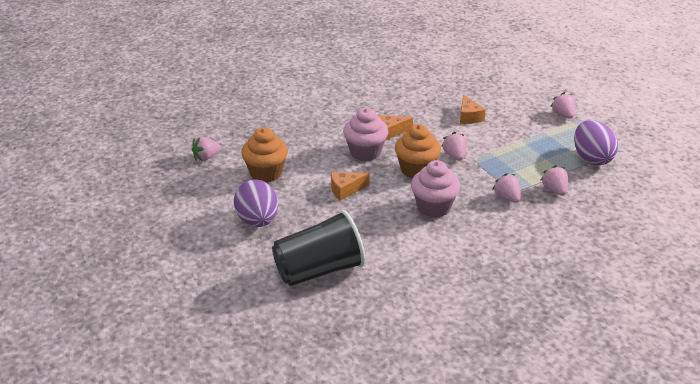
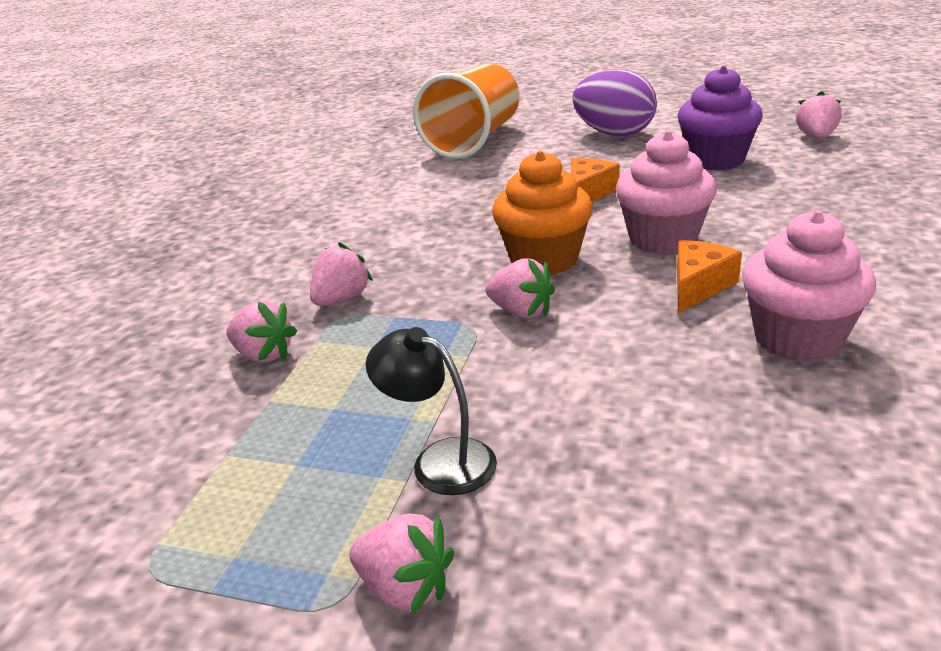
camera: 140 degrees right, 5 degrees down
orange cupcake [241,127,288,182] -> purple cupcake [677,66,763,171]
black cup [272,210,365,286] -> orange cup [413,64,519,159]
pink cupcake [411,160,460,218] -> pink cupcake moved to [742,210,876,363]
orange cheese [460,94,486,124] -> none
pink strawberry [492,173,521,203] -> pink strawberry turned 75 degrees counterclockwise [310,242,373,306]
purple egg [574,120,618,166] -> none
none -> black lamp [366,327,497,495]

